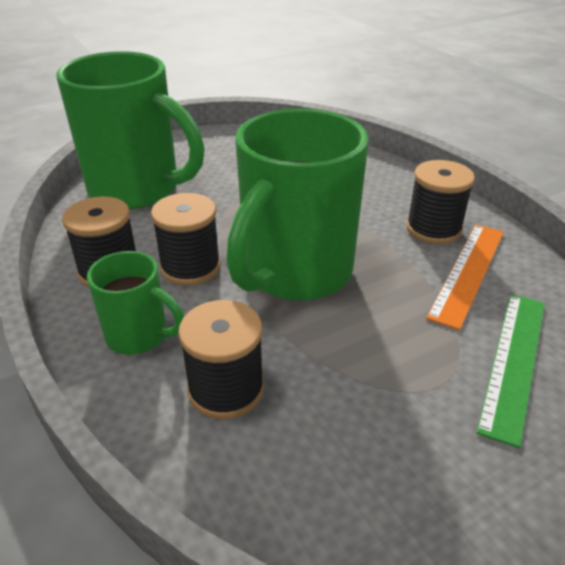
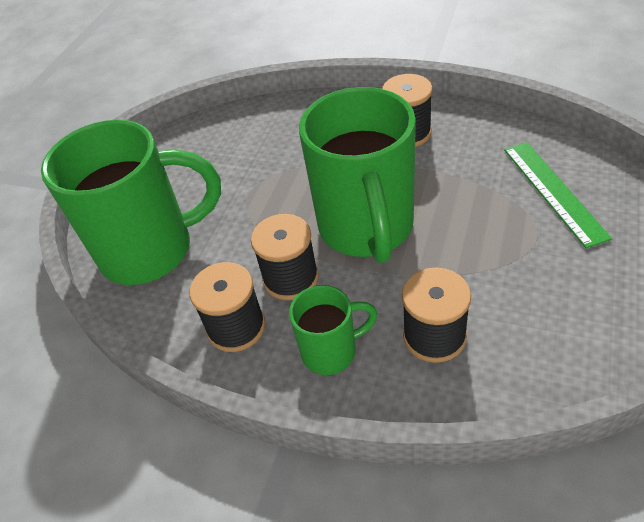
camera: 35 degrees left, 10 degrees up
orange ruler [426,224,504,330] -> none

